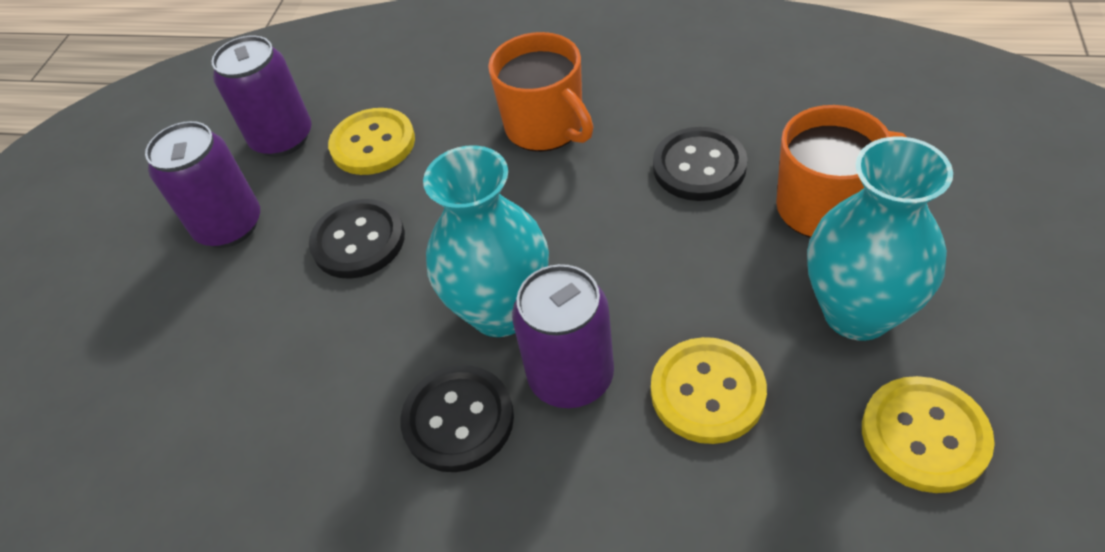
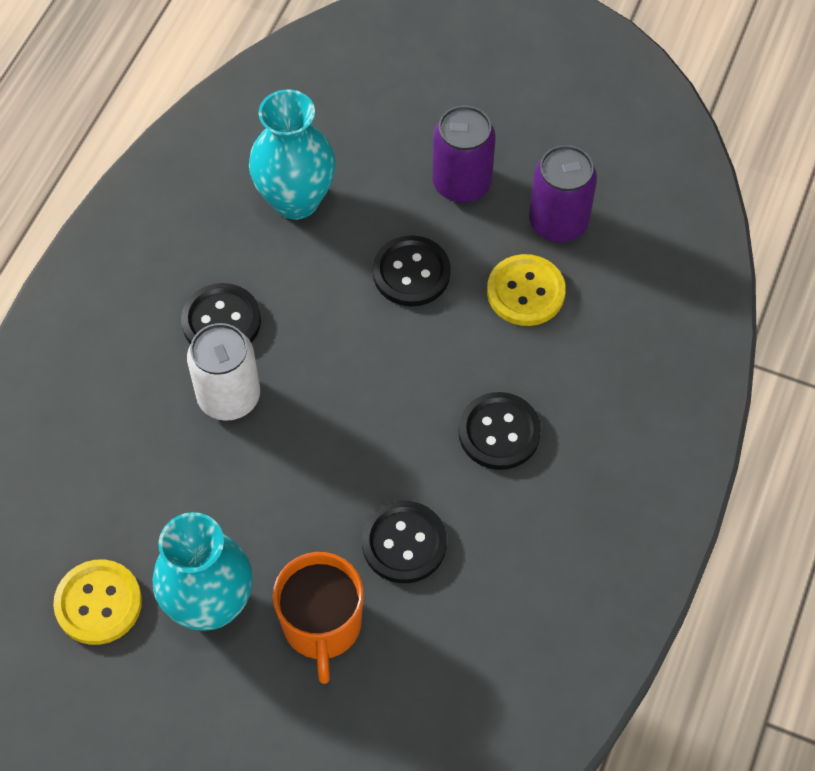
camera: 95 degrees right, 10 degrees up
turquoise vase [423,145,549,337] -> turquoise vase moved to [249,89,336,220]
orange mug [488,32,593,152] -> black button [459,392,541,470]
purple can [512,264,614,408] -> white can [187,323,260,421]
yellow button [651,337,767,444] -> none

